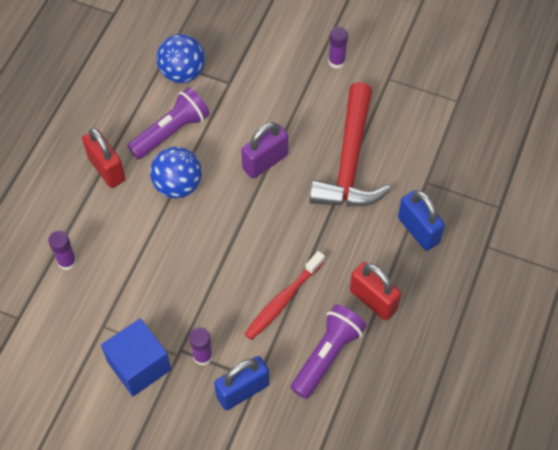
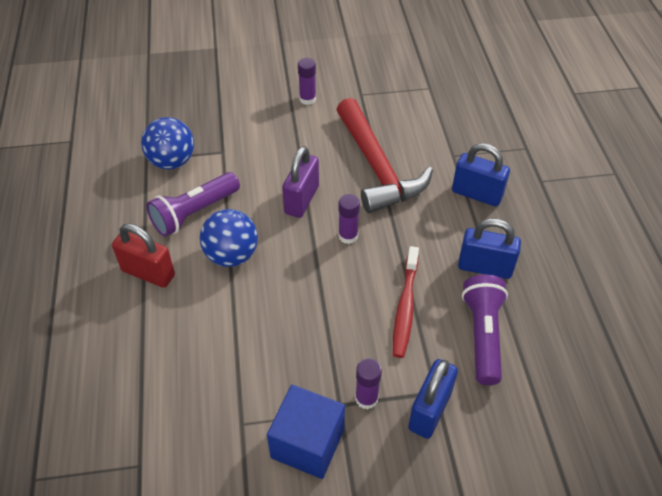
camera: 30 degrees left, 10 degrees down
purple glue stick [48,230,77,270] -> purple glue stick moved to [338,194,360,244]
purple flashlight [127,87,210,159] -> purple flashlight turned 150 degrees counterclockwise [146,172,240,237]
red padlock [350,262,401,321] -> blue padlock [458,218,521,279]

